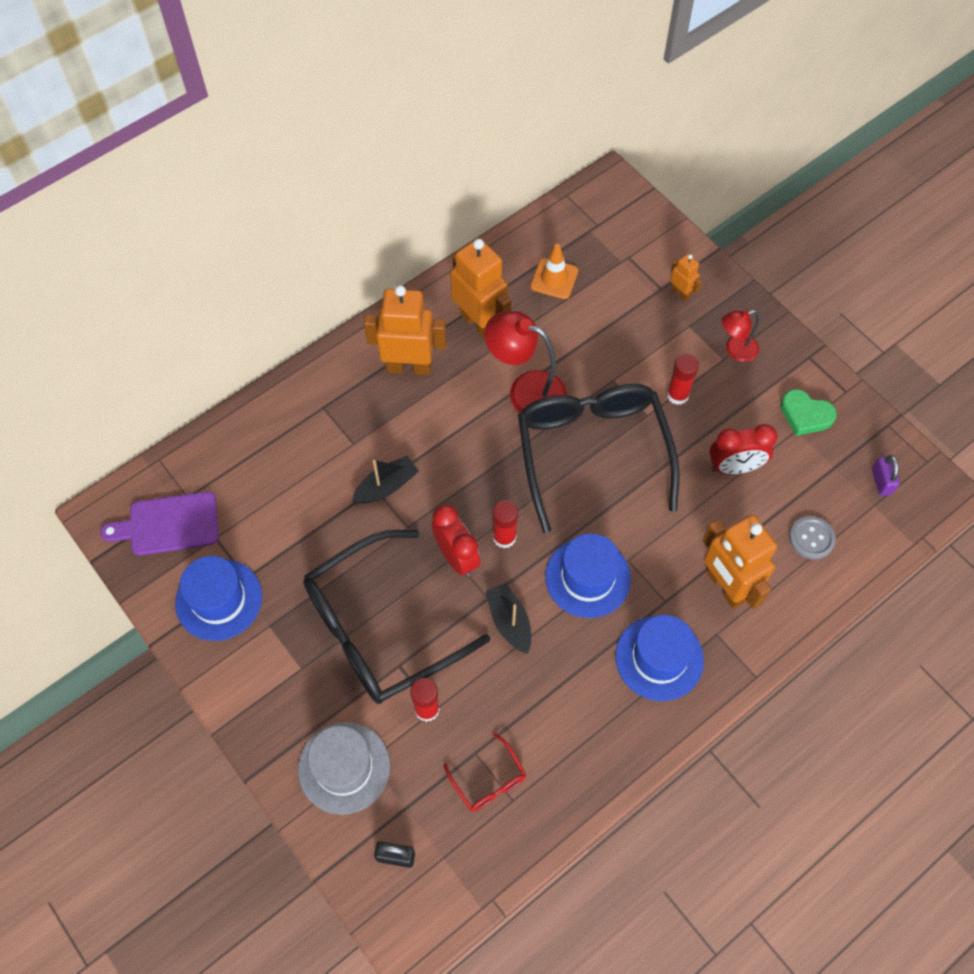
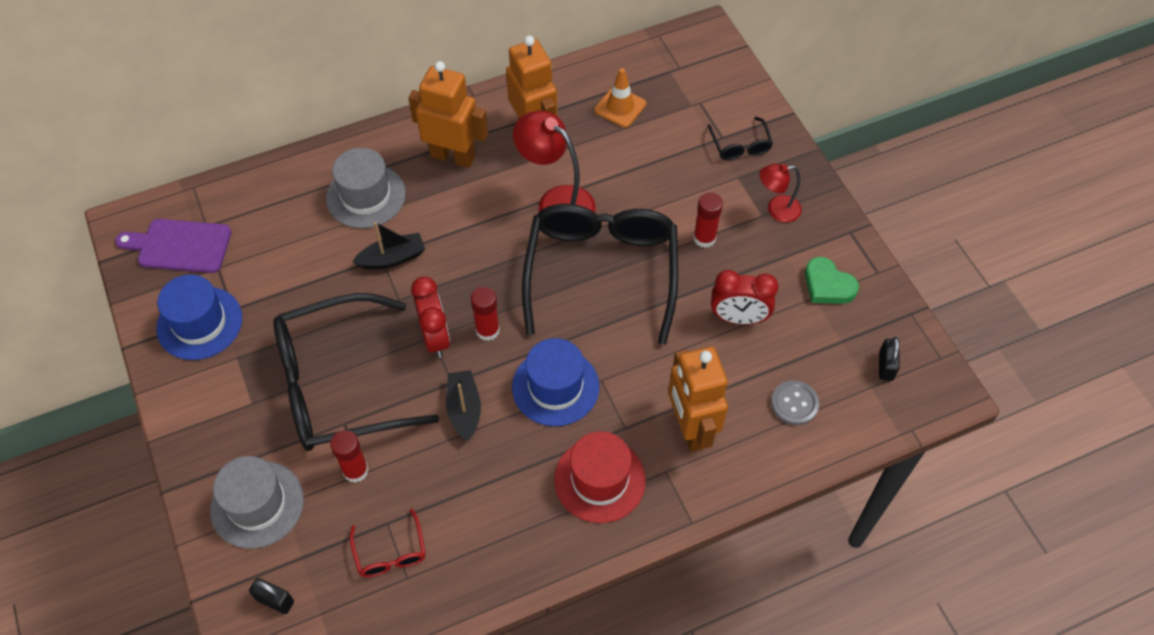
camera: 15 degrees right, 5 degrees down
blue hat [615,615,704,701] -> red hat [554,431,646,523]
orange robot [670,254,702,301] -> black glasses [708,117,773,160]
purple padlock [872,455,900,496] -> black padlock [879,337,900,381]
none -> grey hat [326,148,406,228]

